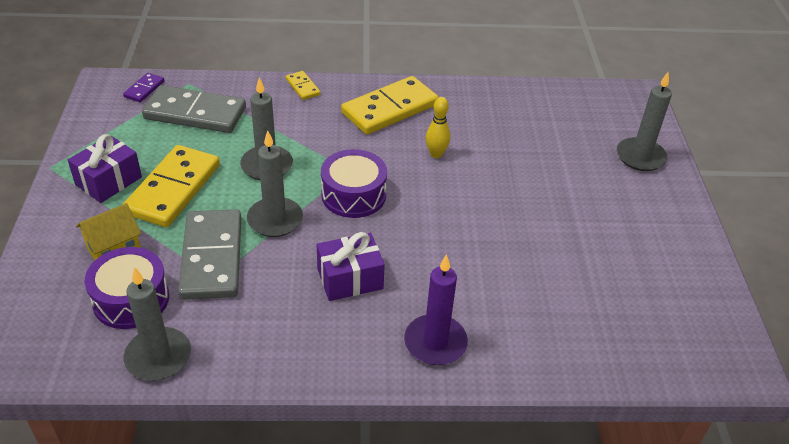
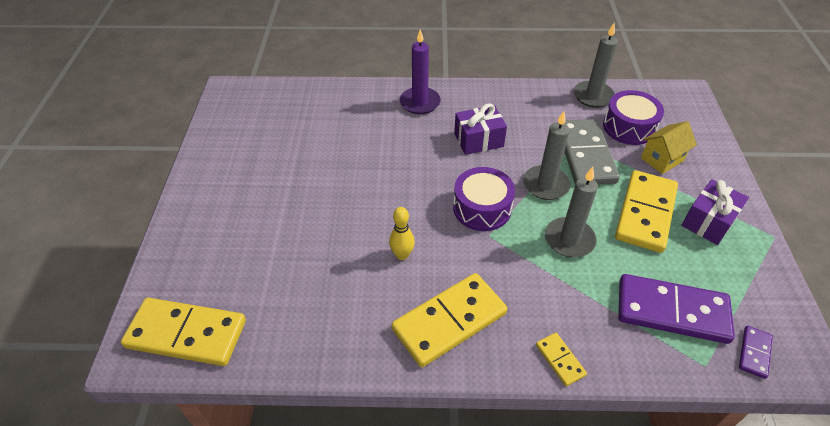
camera: 175 degrees left, 5 degrees up
grey domino [142,85,246,133] -> purple domino [618,274,735,344]
grey candle [617,72,672,171] -> none
none -> yellow domino [121,298,246,366]

